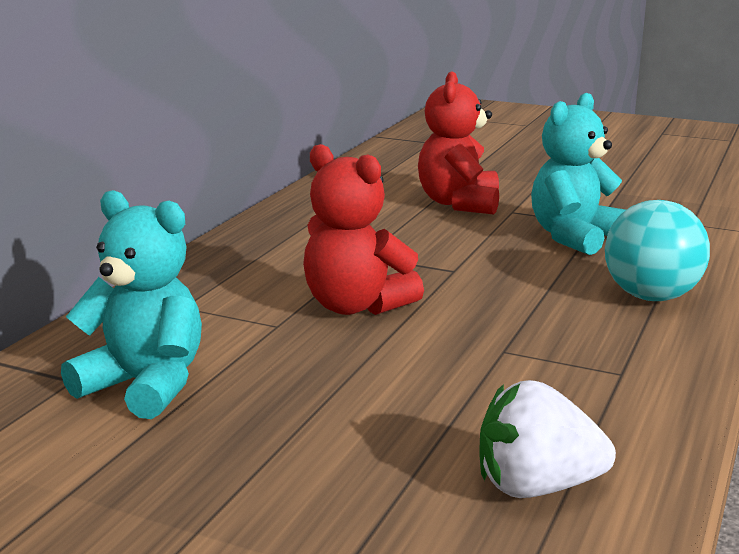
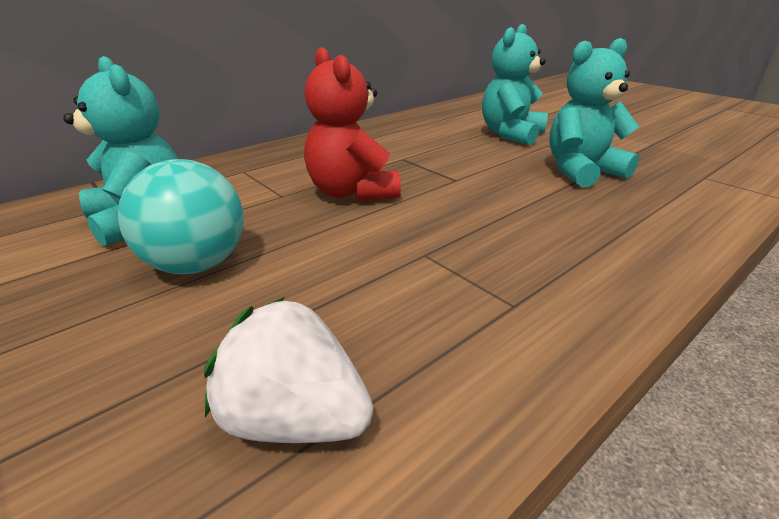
camera: 25 degrees right, 10 degrees up
red teddy bear [418,71,499,214] -> turquoise teddy bear [482,24,548,145]
turquoise ball [605,200,710,301] -> turquoise ball moved to [118,159,244,274]

